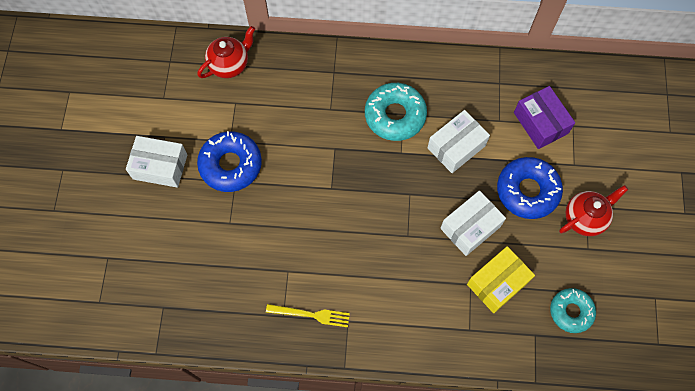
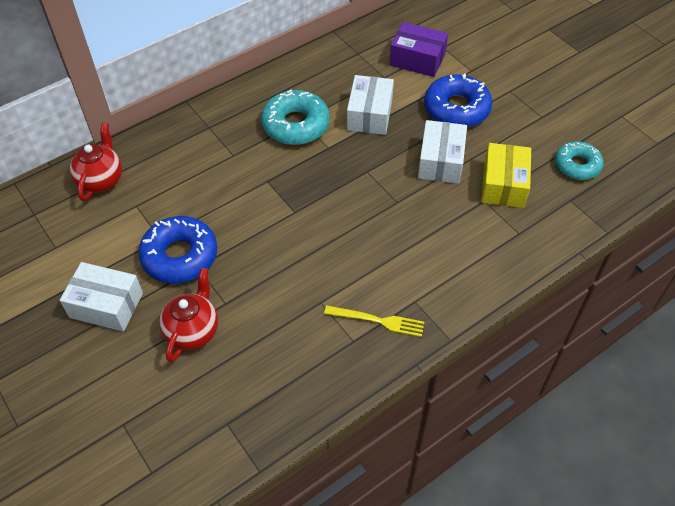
camera: 40 degrees left, 15 degrees down
white box [126,136,187,188] -> white box turned 45 degrees clockwise [60,262,143,332]
yellow fork [266,304,350,327] -> yellow fork turned 45 degrees clockwise [324,305,424,337]
red teapot [559,185,628,236] -> red teapot moved to [159,268,218,362]

